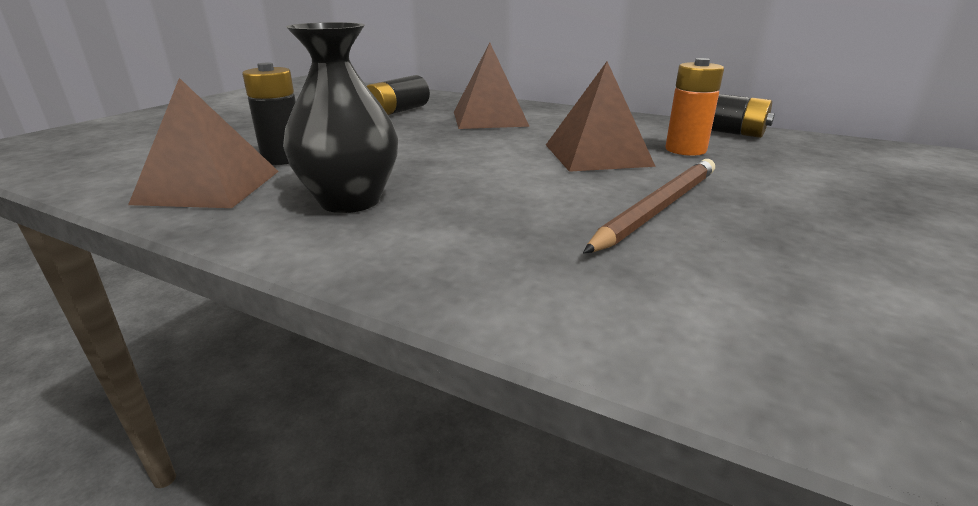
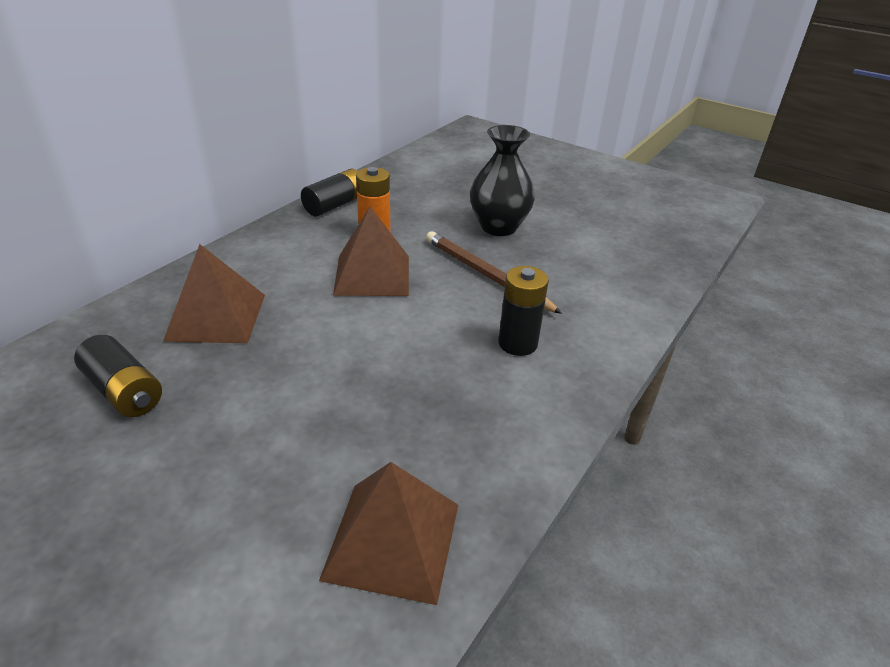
camera: 85 degrees left, 10 degrees up
black battery [242,63,296,165] -> black battery moved to [499,266,549,356]
black vase [283,22,398,213] -> black vase moved to [470,125,535,236]

